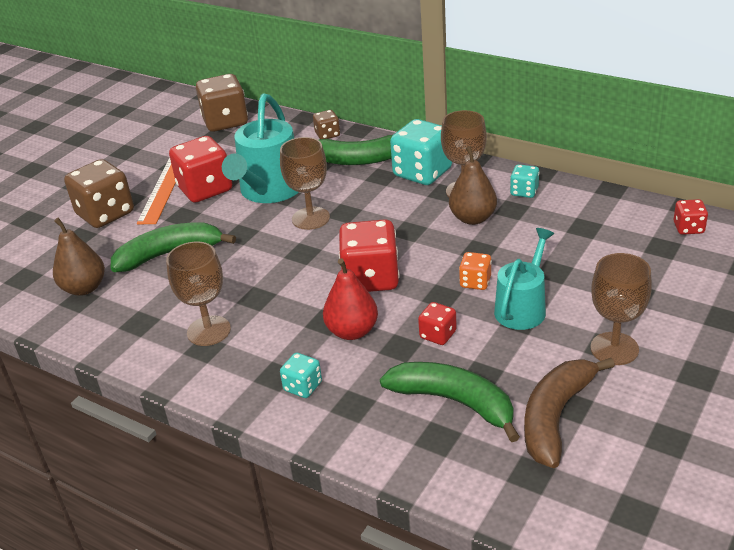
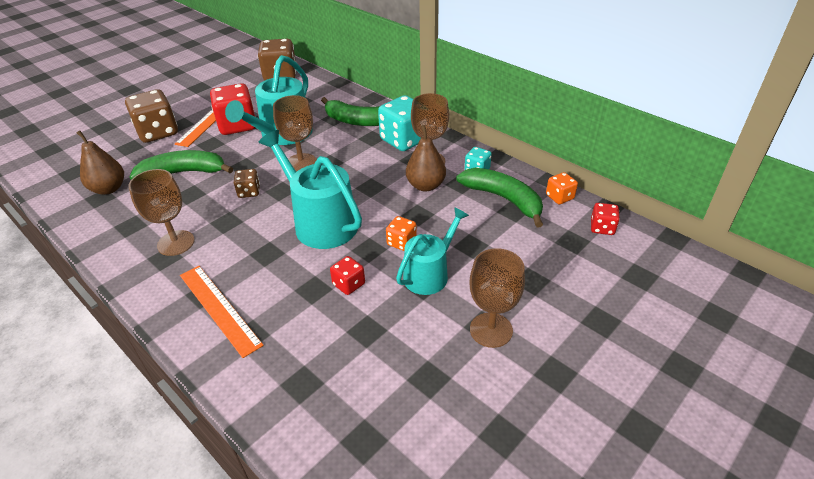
camera: 10 degrees right, 5 degrees up
turquoise dice [280,353,322,398] -> orange ruler [180,266,264,358]
brown dice [313,110,340,139] -> brown dice moved to [234,169,260,198]
red pear [323,258,378,340] -> none
red dice [339,219,399,292] -> turquoise watering can [258,130,362,249]
green banana [380,362,520,442] -> green banana moved to [456,168,543,227]
brown banana [524,358,615,468] -> none
none -> orange dice [546,172,578,204]

